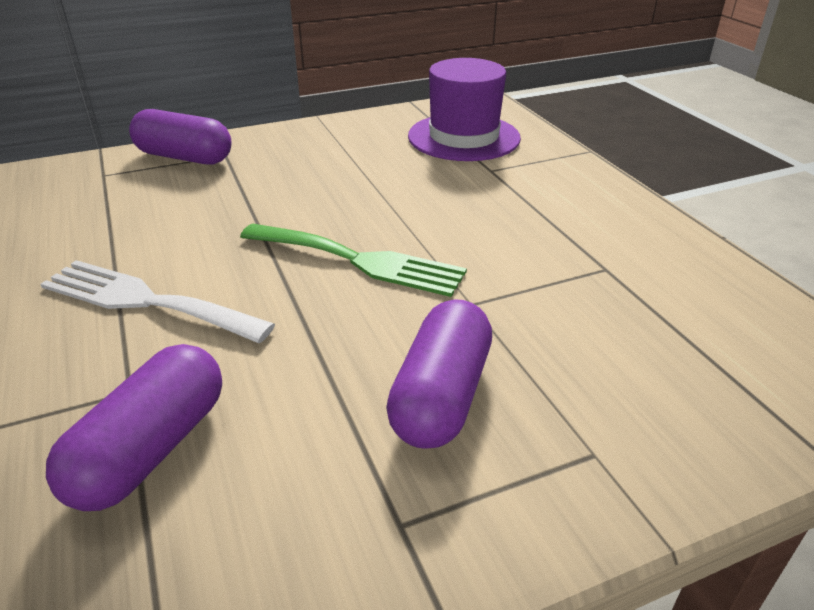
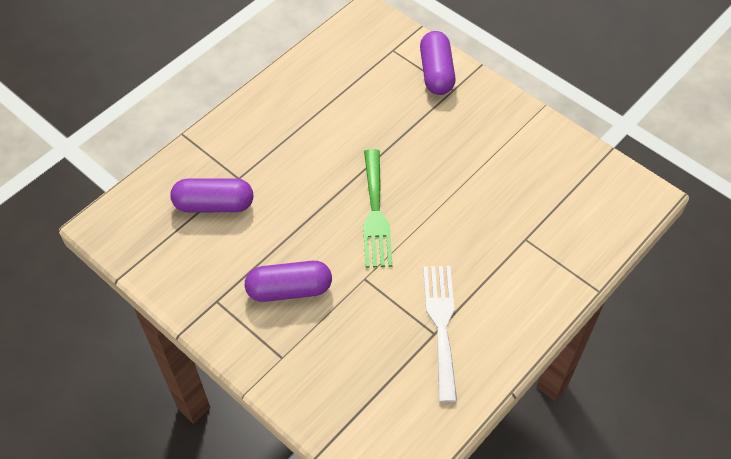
camera: 65 degrees right, 20 degrees up
white fork [40,260,275,344] -> white fork moved to [423,266,457,402]
purple hat [408,58,521,161] -> none

